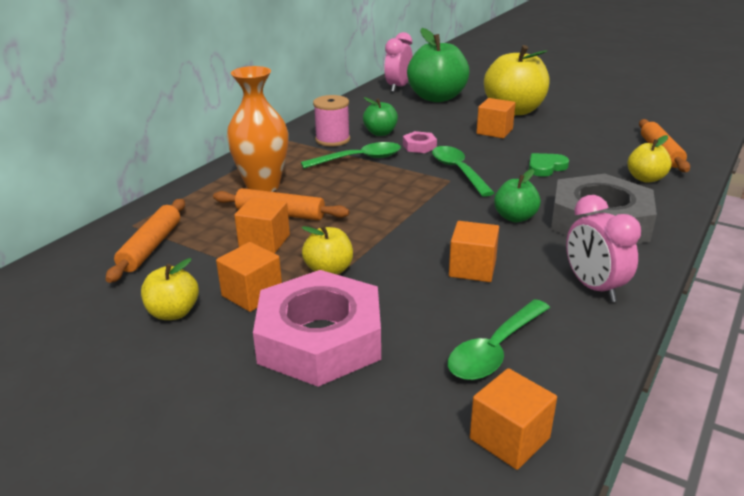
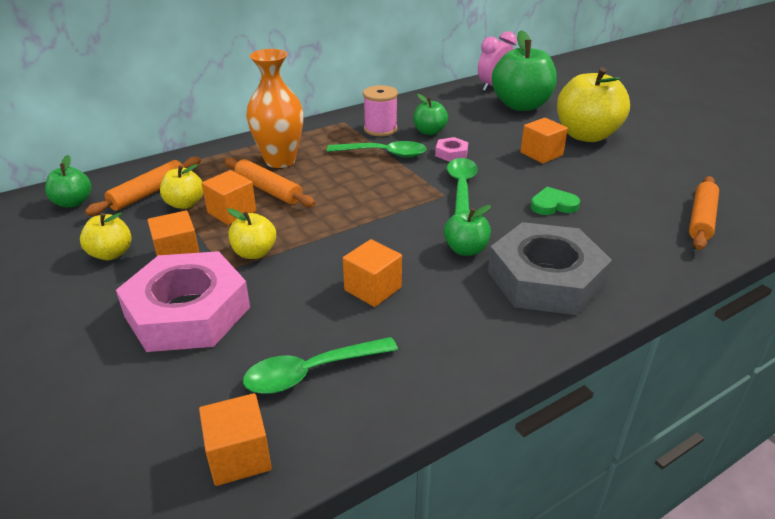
camera: 25 degrees right, 5 degrees up
pink clock [566,195,641,302] -> none
yellow apple [627,135,672,183] -> yellow apple moved to [160,164,203,209]
none -> green apple [45,155,91,207]

